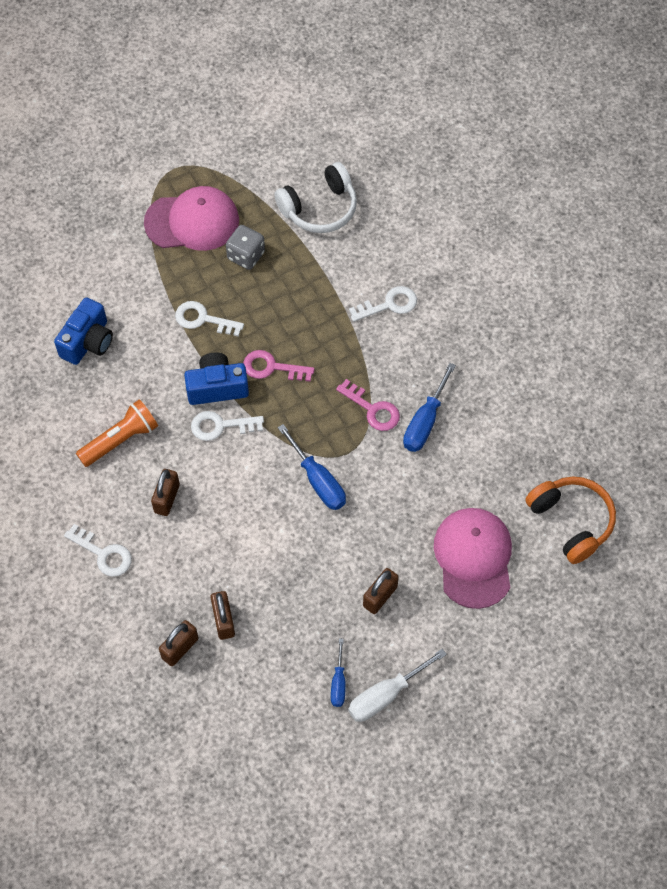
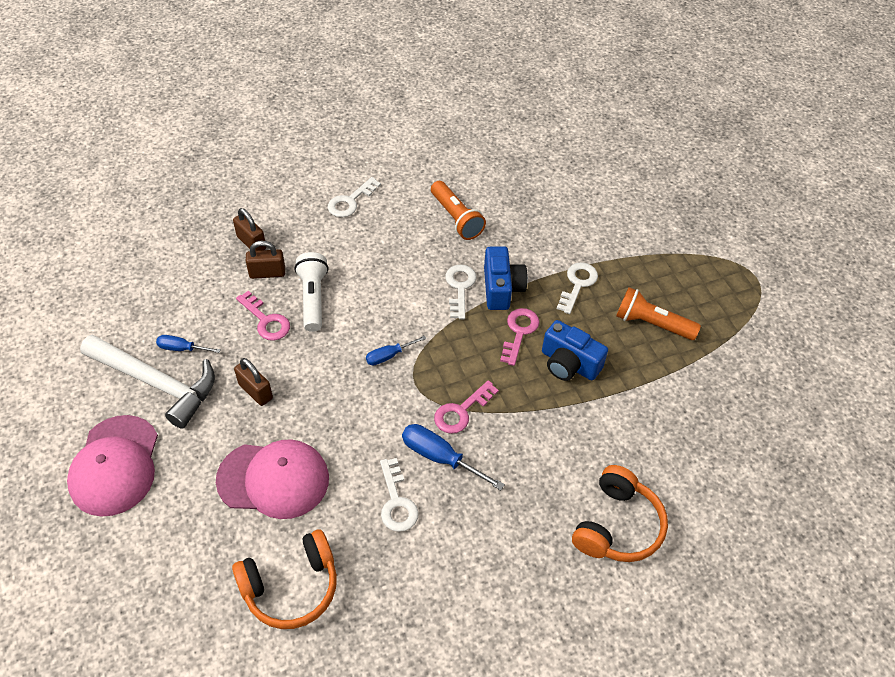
camera: 95 degrees right, 10 degrees down
blue camera [54,297,113,365] -> blue camera moved to [542,320,608,381]
pink cap [144,186,239,251] -> pink cap moved to [67,415,158,517]
brown padlock [151,469,180,516] -> none
grey dice [226,225,265,270] -> orange flashlight [616,287,701,340]
white headphones [274,162,357,233] -> none
blue screwdriver [278,424,346,510] -> blue screwdriver [366,336,426,365], size x0.61
white screwdriver [348,649,447,722] -> white hammer [80,334,215,429]
white key [349,286,417,322] -> white key moved to [380,458,419,532]
none -> pink key [236,291,290,341]
none -> white flashlight [294,252,329,332]
none -> orange headphones [572,465,668,562]

